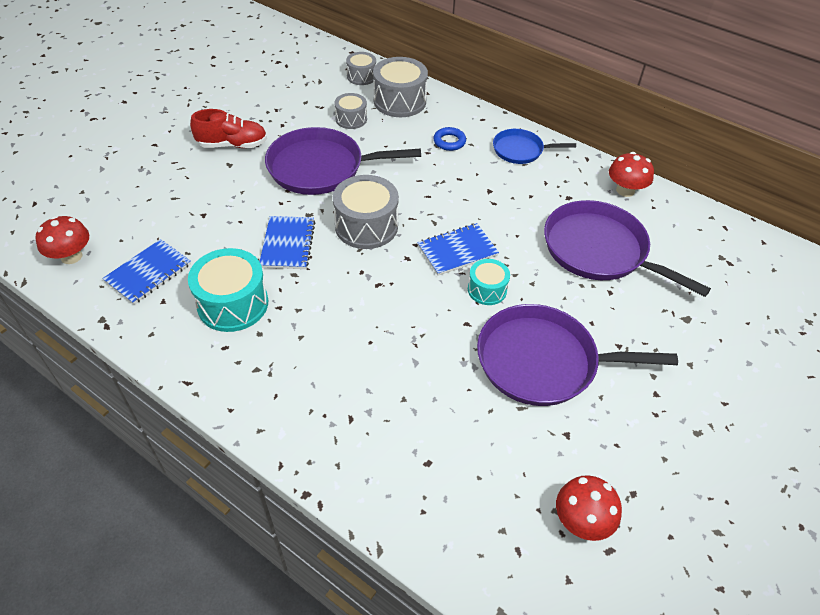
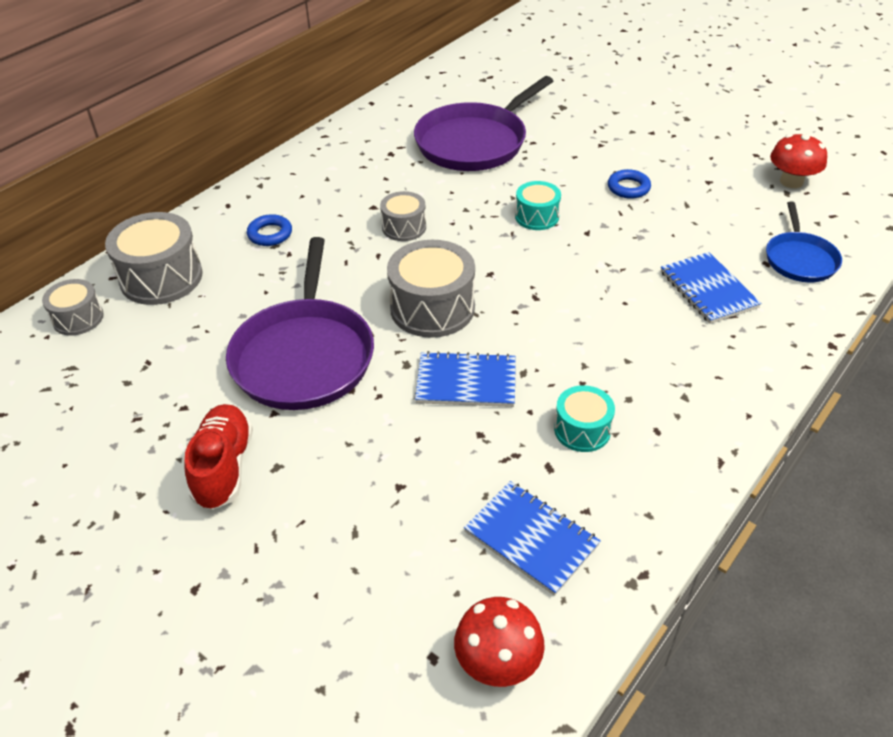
camera: 85 degrees left, 5 degrees down
turquoise drum [188,248,268,332] -> turquoise drum [554,385,615,452], size x0.58
grey drum [334,93,367,129] -> grey drum moved to [380,191,426,241]
blue notebook [417,223,499,276] -> blue notebook moved to [661,252,762,324]
purple pan [477,304,678,406] -> blue ring [608,169,651,199]
blue pan [493,129,576,164] -> blue pan moved to [766,201,842,282]
red mushroom [609,152,654,197] -> none

